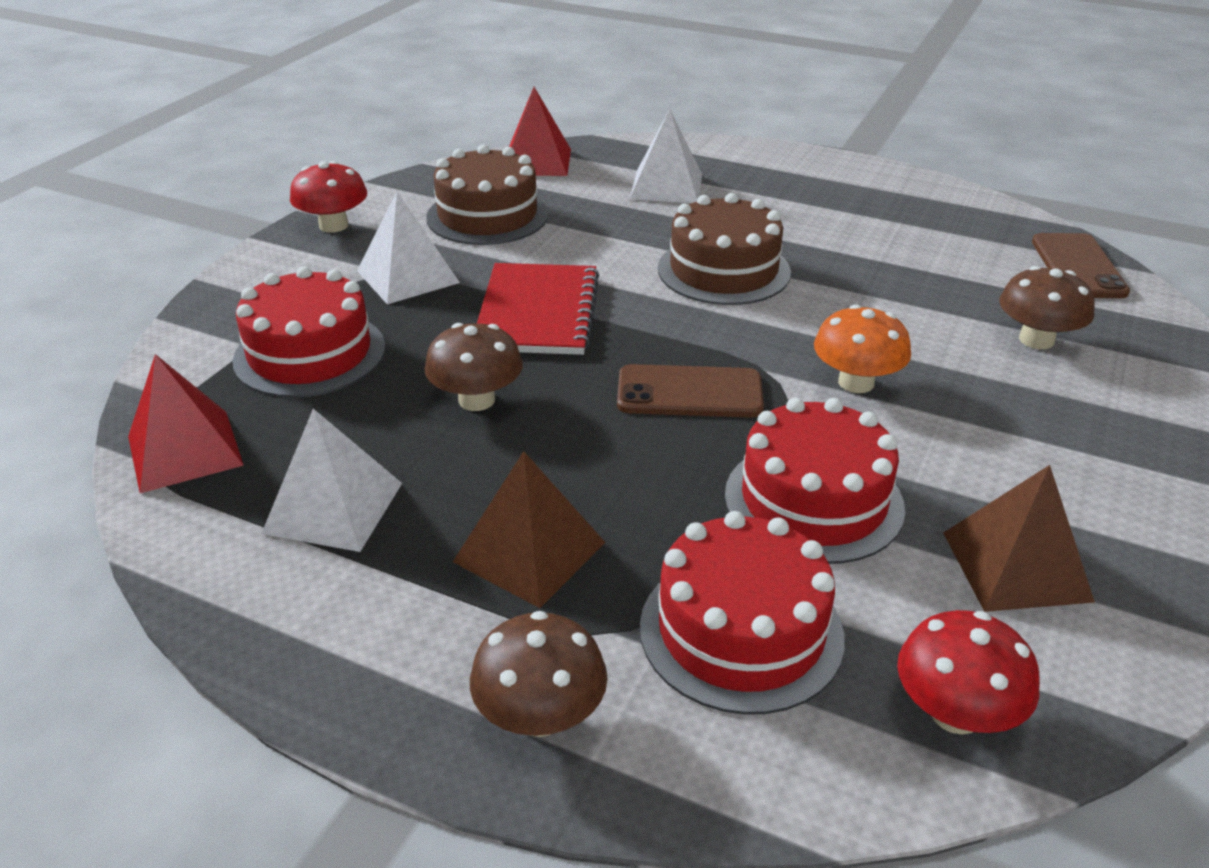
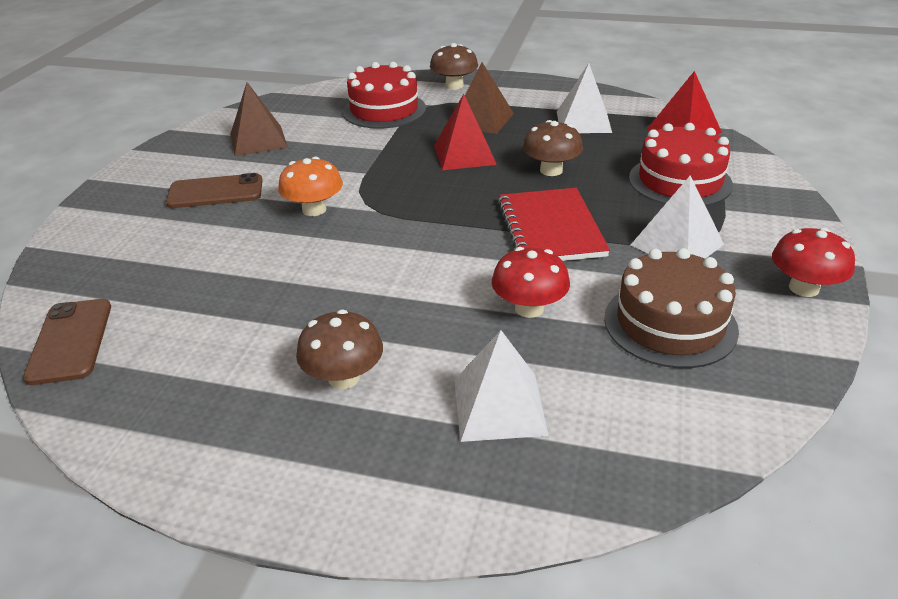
camera: 170 degrees right, 0 degrees up
red pyramid [509,87,571,176] -> red pyramid moved to [434,94,497,170]
brown phone [617,364,764,418] -> brown phone moved to [166,173,263,208]
brown cake [658,193,791,305] -> none
red cake [725,398,905,564] -> none
red mushroom [897,610,1040,735] -> red mushroom moved to [492,247,570,318]
brown mushroom [999,266,1095,349] -> brown mushroom moved to [296,310,383,389]

